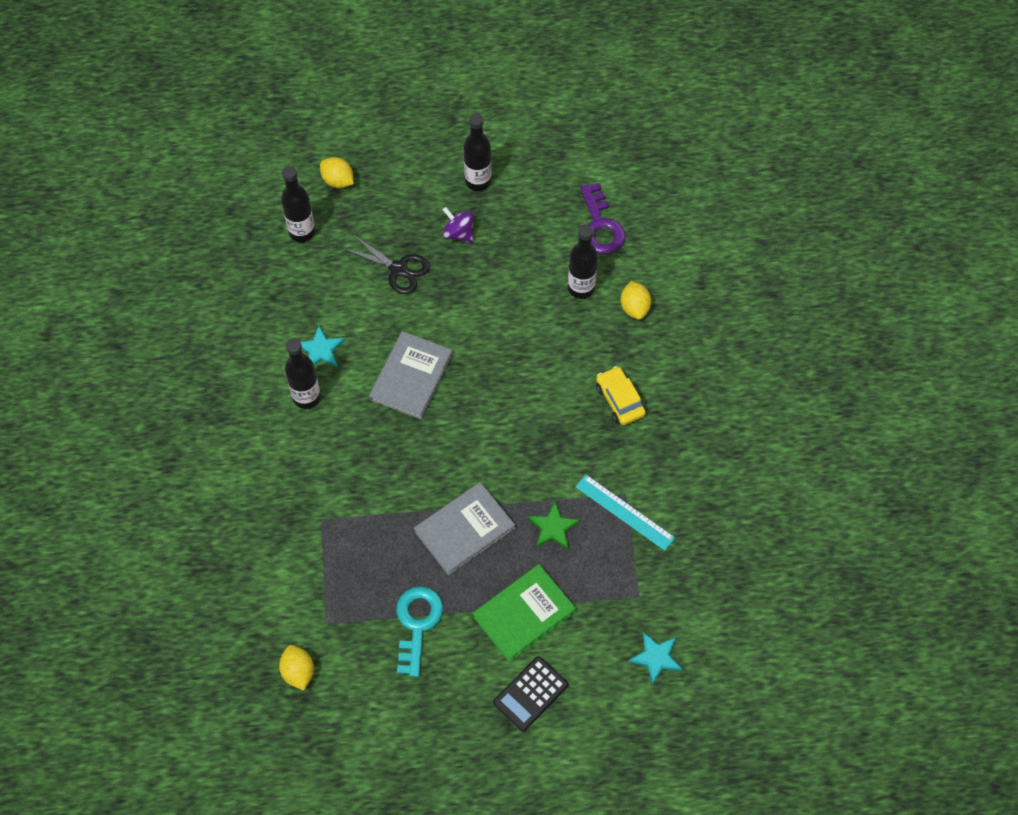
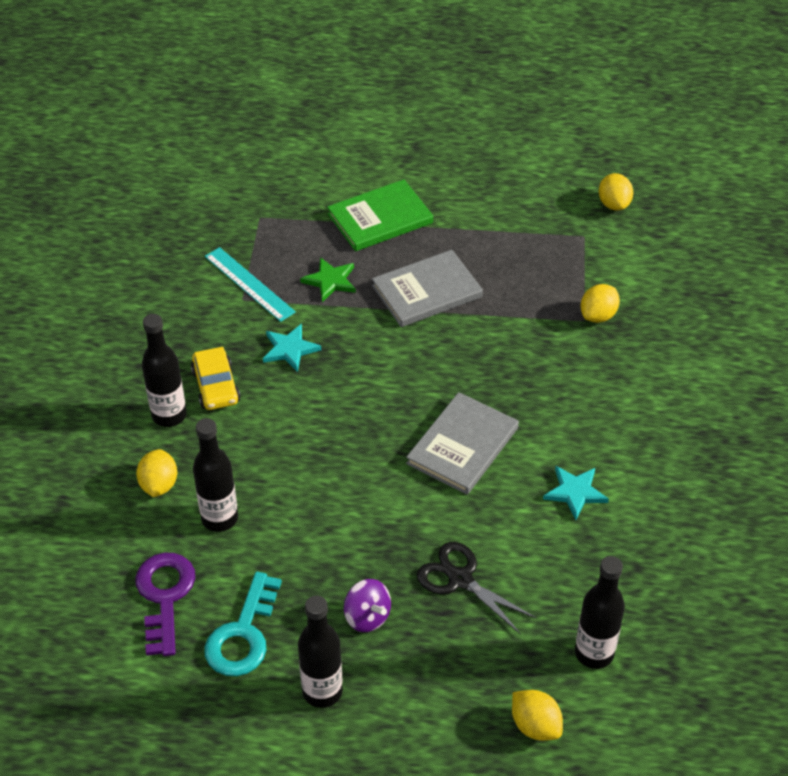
camera: 170 degrees left, 15 degrees down
black bottle [285,338,321,409] -> black bottle moved to [142,314,187,427]
turquoise key [396,586,443,677] -> turquoise key moved to [204,572,282,676]
black calculator [493,656,568,731] -> none
turquoise star [628,632,683,685] -> turquoise star moved to [263,324,321,372]
none -> yellow lemon [581,284,620,323]

